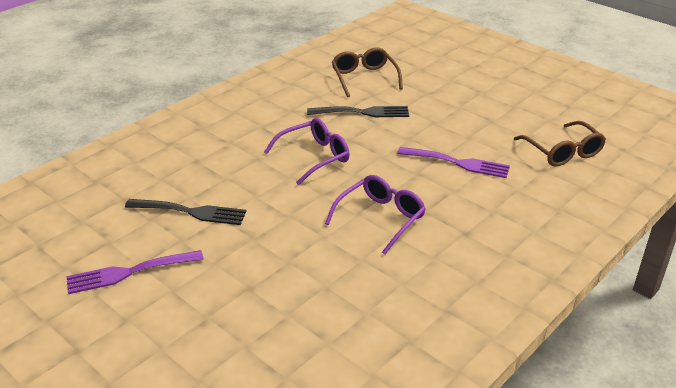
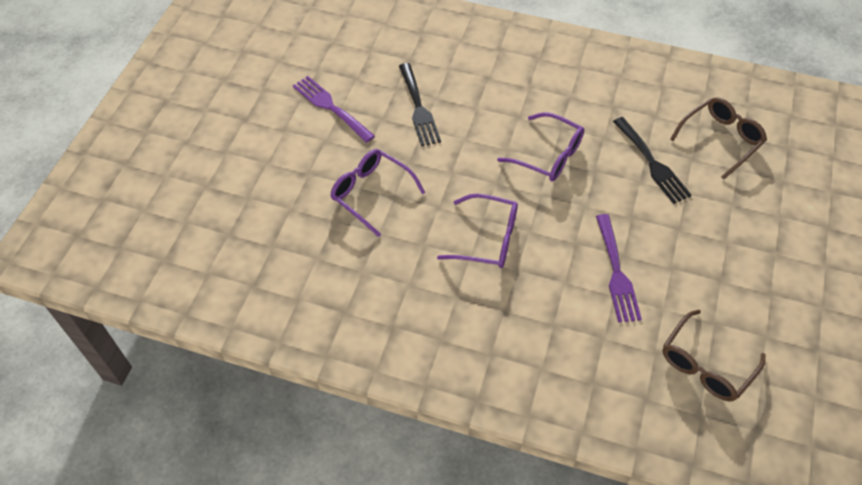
camera: 65 degrees right, 20 degrees up
none -> purple glasses [330,149,425,237]

